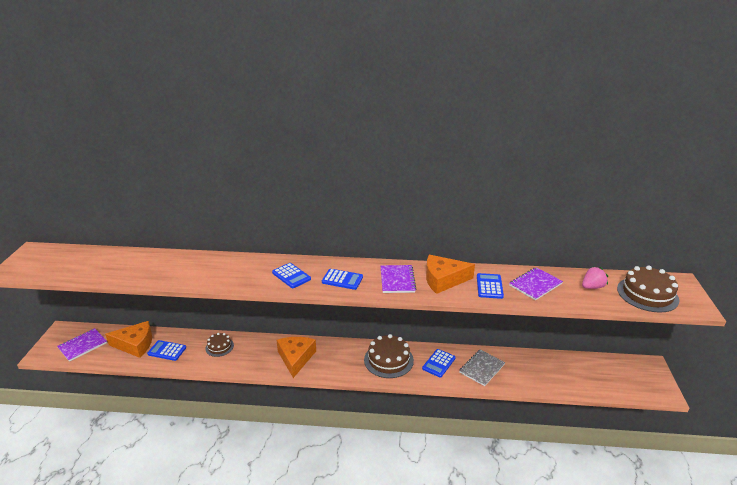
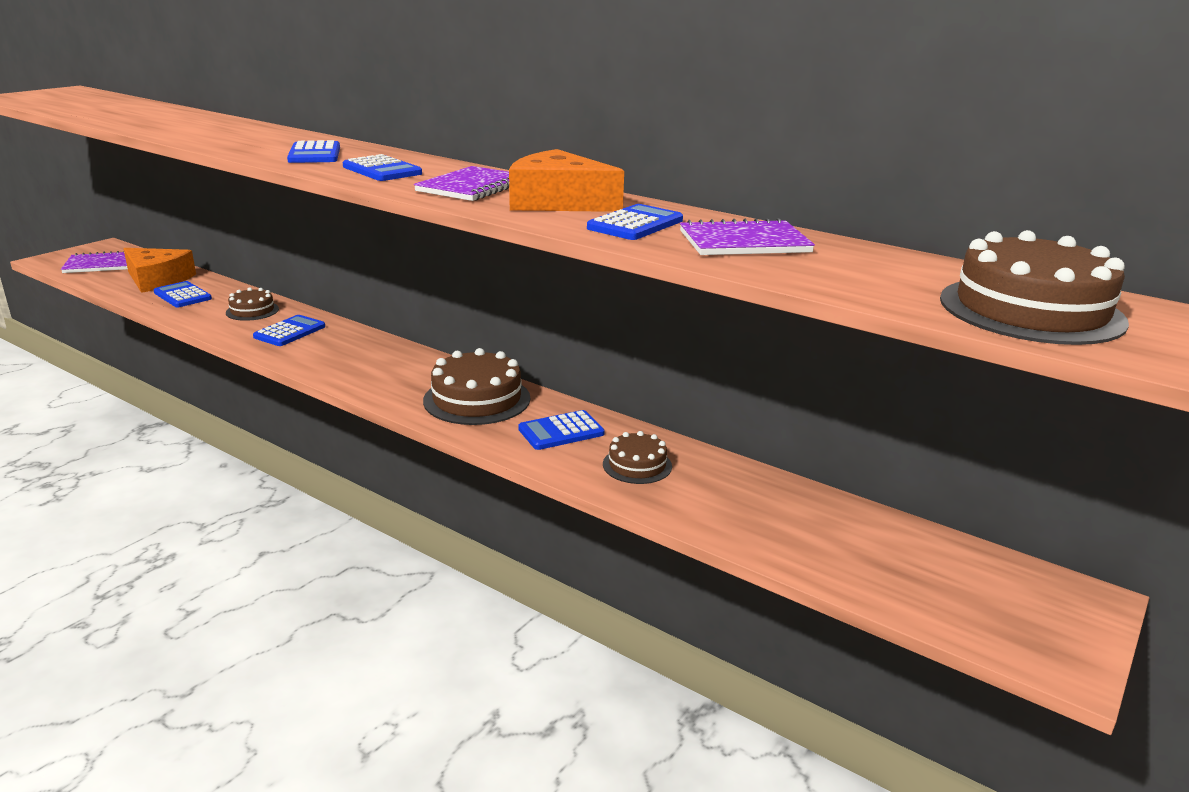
camera: 30 degrees right, 5 degrees down
orange cheese [277,337,316,378] -> none
grey notebook [459,350,505,386] -> brown cake [603,431,672,484]
pink strawberry [582,267,608,289] -> none
none -> blue calculator [253,315,325,346]

